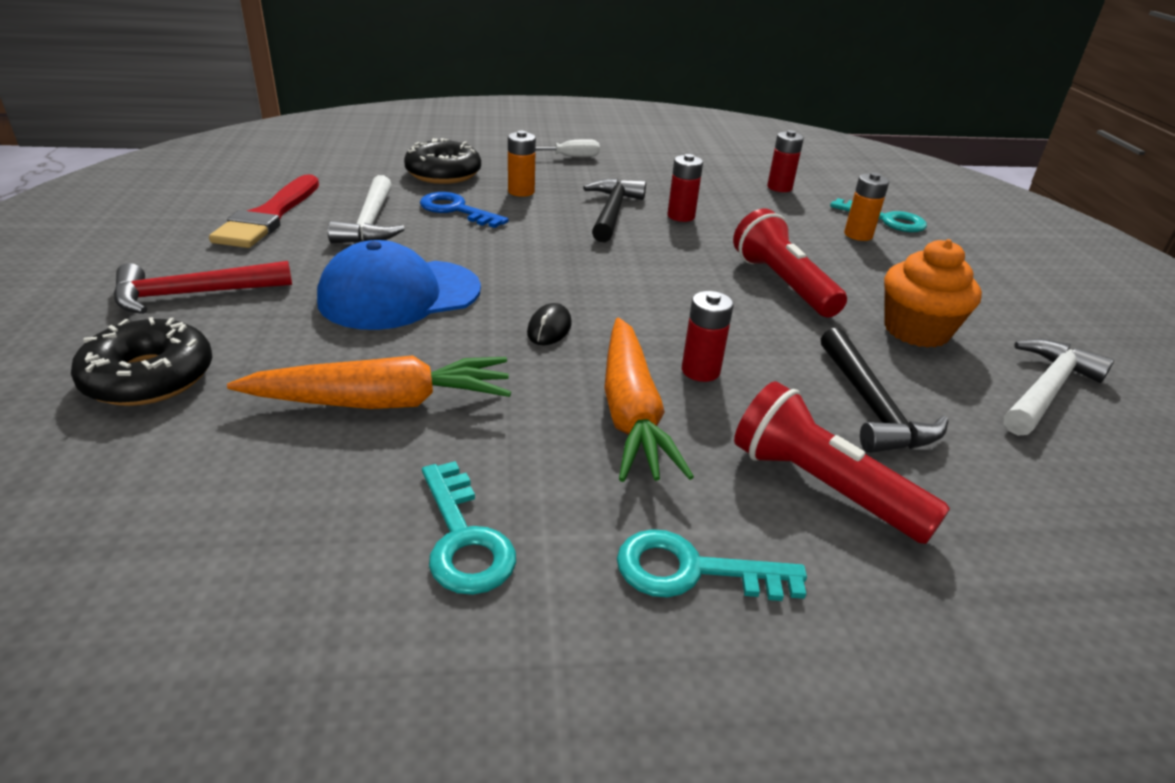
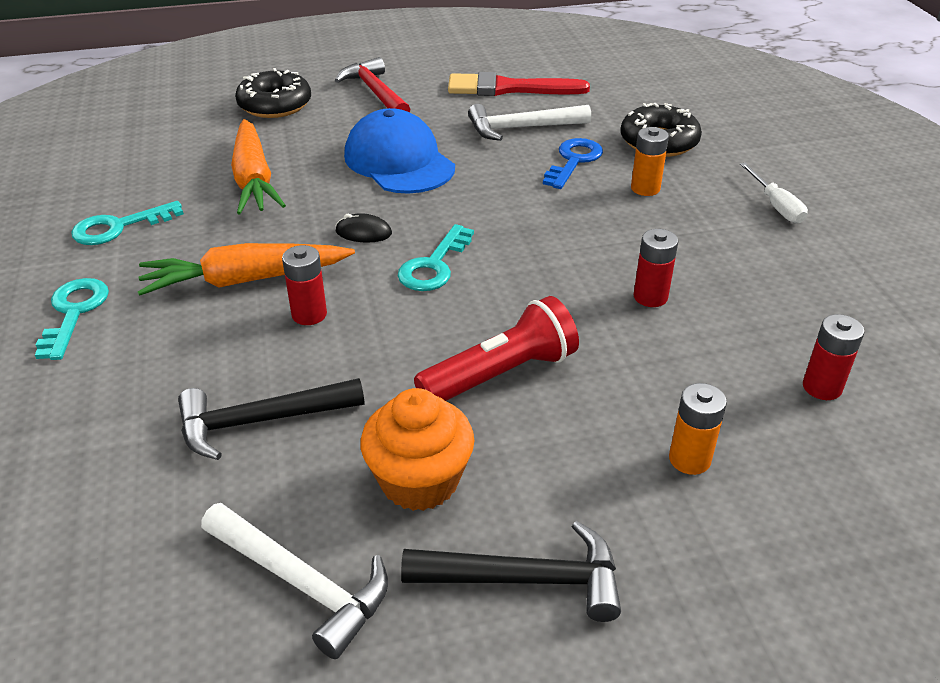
camera: 85 degrees right, 5 degrees up
black hammer [583,178,646,242] -> black hammer moved to [401,521,621,622]
red flashlight [734,381,950,544] -> none
turquoise key [830,198,927,232] -> turquoise key moved to [398,224,474,291]

